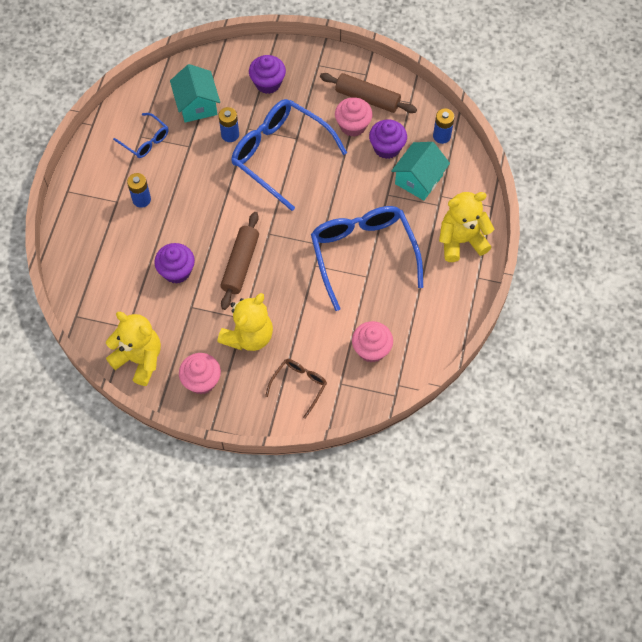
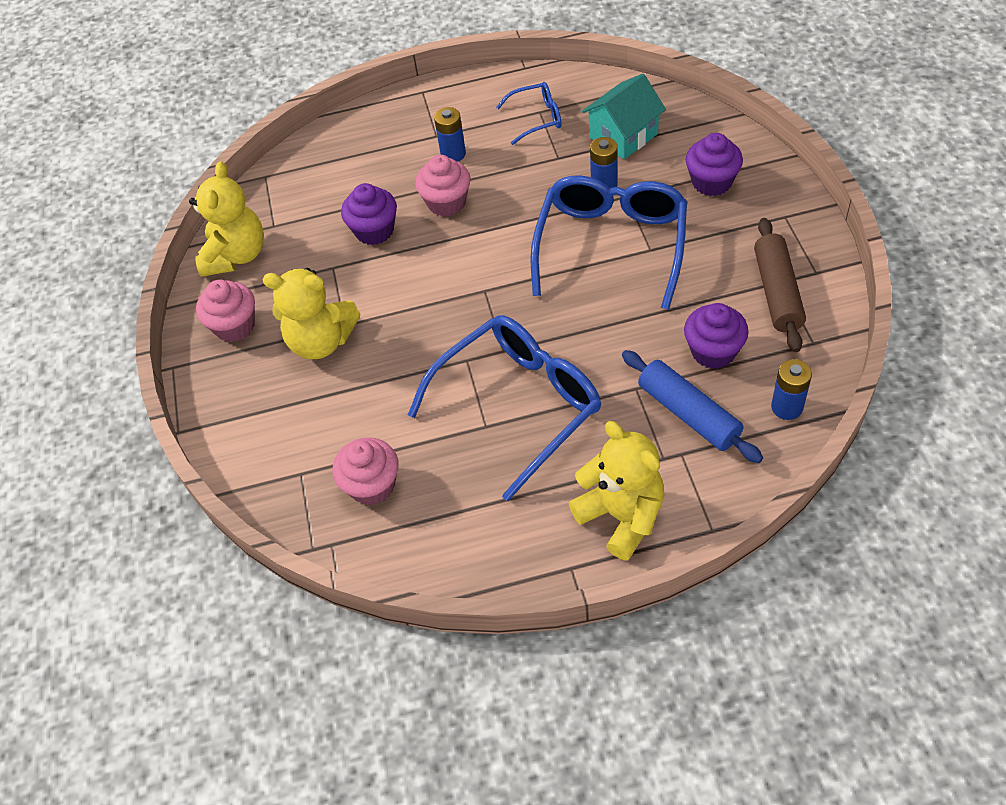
camera: 70 degrees right, 10 degrees down
blue glasses [113,113,169,158] -> blue glasses turned 120 degrees counterclockwise [496,82,562,145]
brown rolling pin [220,212,259,310] -> none
brown glasses [265,359,327,419] -> none
pink cupcake [335,97,372,137] -> pink cupcake moved to [415,155,470,216]
turquoise house [392,142,450,201] -> blue rolling pin [622,350,763,463]

